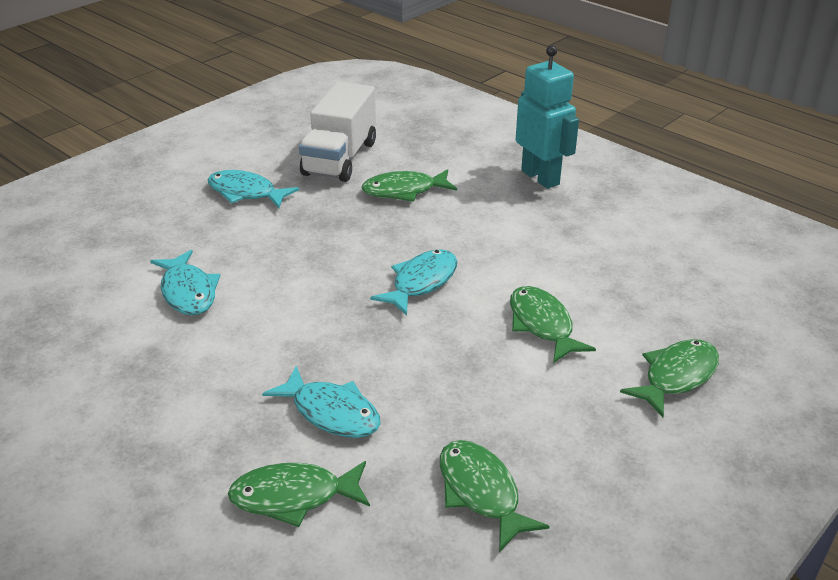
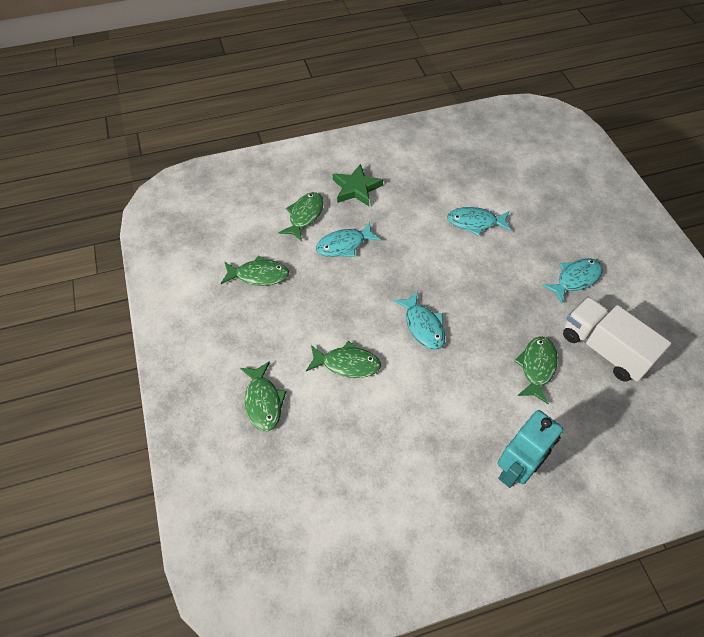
camera: 120 degrees right, 20 degrees up
turquoise robot [516,45,579,189] -> turquoise robot turned 45 degrees counterclockwise [498,410,563,488]
none -> green star [333,164,383,206]

